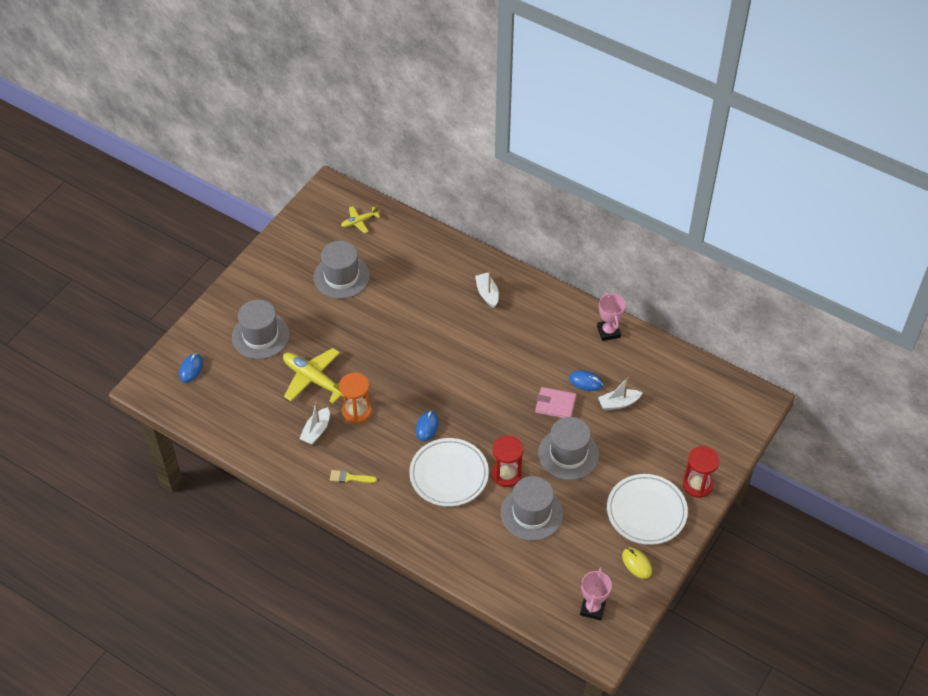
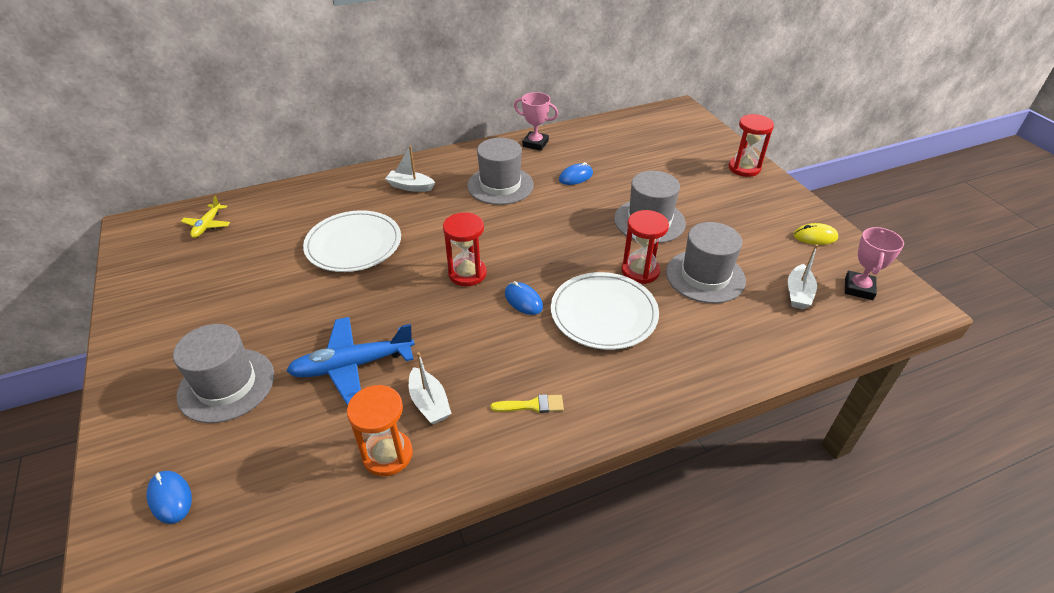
camera: 55 degrees left, 10 degrees down
yellow plane [283,348,343,403] -> blue plane [286,317,415,405]
grey hat [314,241,370,299] -> grey hat moved to [467,138,534,205]
yellow brush [330,470,377,483] -> yellow brush turned 135 degrees counterclockwise [491,394,564,413]
orange hourglass [339,373,372,424] -> orange hourglass moved to [347,385,413,476]
pink wallet [535,387,576,418] -> none
pink trophy [580,567,612,621] -> pink trophy turned 60 degrees clockwise [845,227,904,300]
white boat [598,377,643,410] -> white boat moved to [788,244,818,310]
white plate [607,474,688,545] -> white plate moved to [303,210,401,272]
none -> red hourglass [443,212,487,286]

